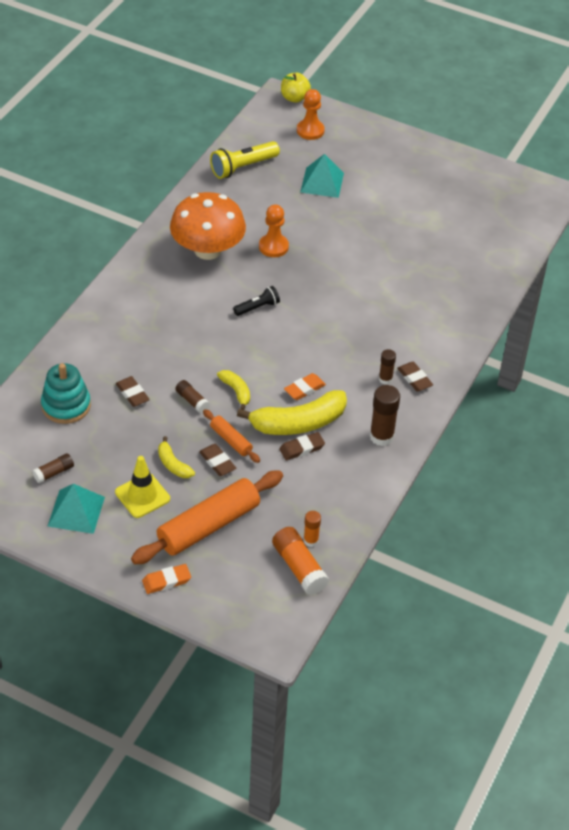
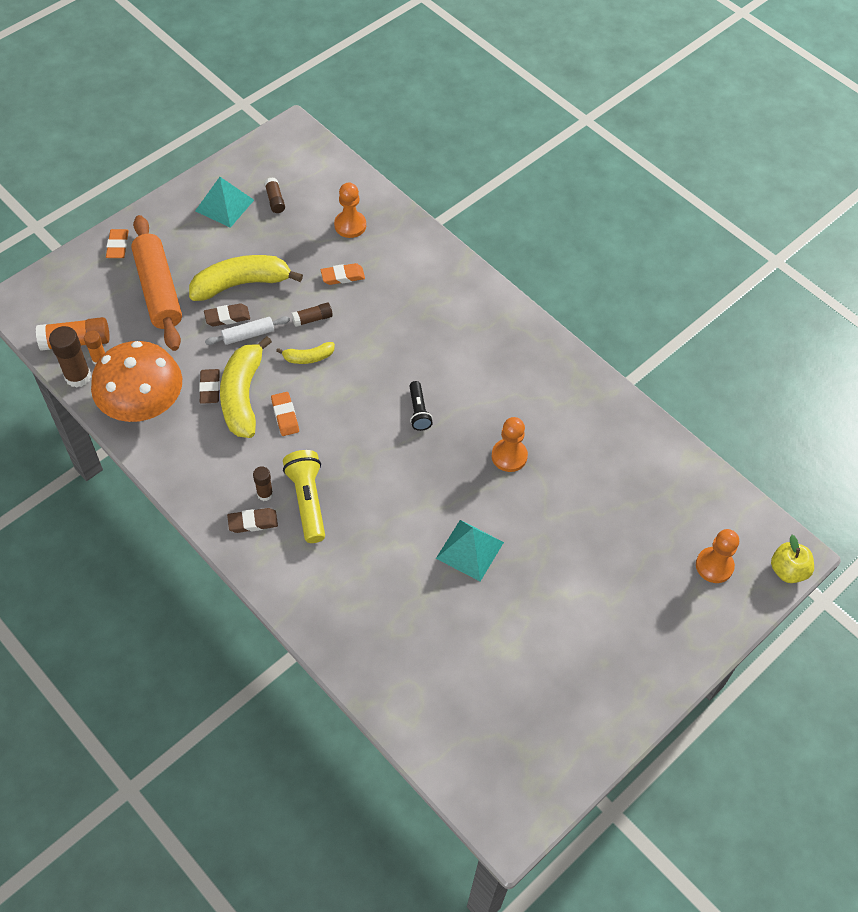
camera: 110 degrees right, 10 degrees up
turquoise stacking toy [41,363,91,424] -> orange pawn [334,182,366,238]
yellow traffic cone [115,456,170,518] -> none
brown eraser [116,376,150,407] -> orange eraser [321,263,365,285]
yellow banana [158,436,195,478] -> yellow banana [189,255,303,301], size x2.01
orange mushroom [170,192,246,260] -> orange mushroom moved to [91,341,182,422]
orange rolling pin [203,409,260,463] -> white rolling pin [205,316,290,345]
yellow flashlight [210,141,280,179] -> yellow flashlight moved to [283,450,325,543]
turquoise pyramid [300,154,344,198] -> turquoise pyramid moved to [436,520,504,581]
brown glue stick [370,385,400,446] -> brown glue stick moved to [49,326,91,388]

